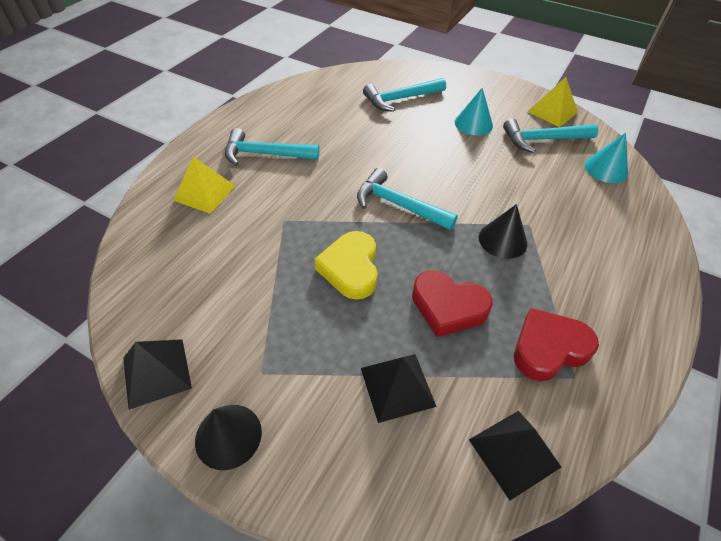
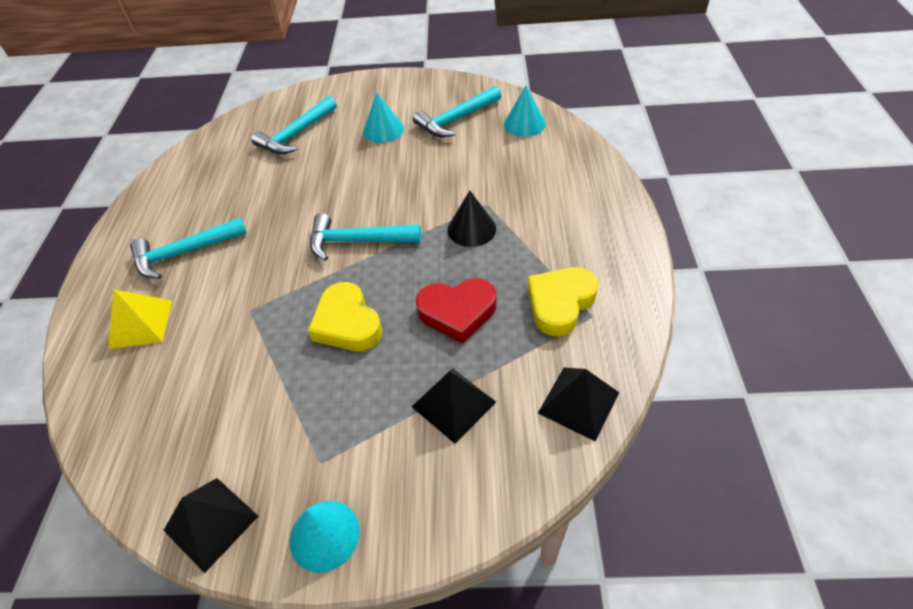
camera: 25 degrees left, 0 degrees up
black cone [195,405,262,470] -> turquoise cone [290,501,360,573]
red heart [514,308,599,381] -> yellow heart [528,267,598,336]
yellow pyramid [527,77,578,127] -> none

